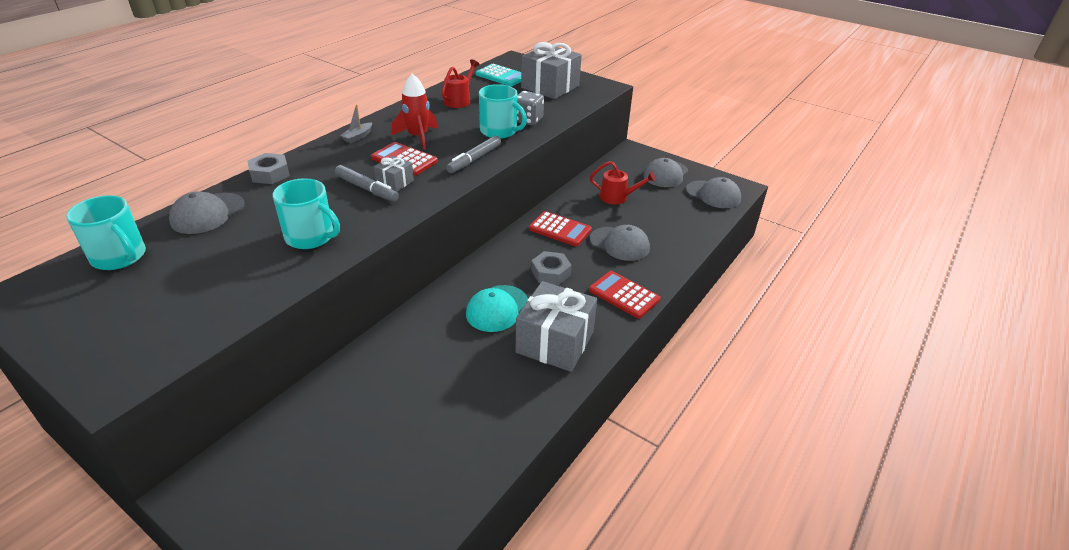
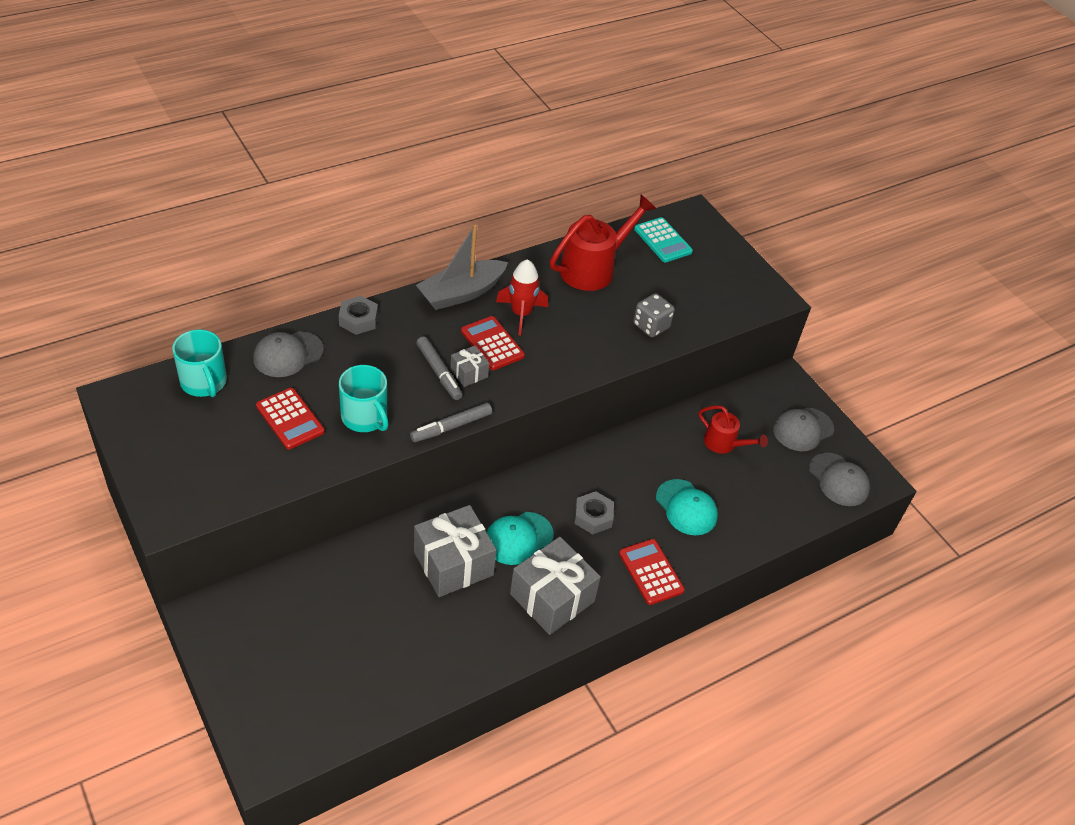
camera: 20 degrees right, 10 degrees up
grey boat [340,104,372,143] -> grey boat [416,225,508,310], size x2.30
red watering can [441,59,480,108] -> red watering can [550,195,657,291], size x1.74
grey marker [446,136,501,173] -> grey marker moved to [410,403,492,442]
turquoise mug [479,84,527,139] -> none
grey gift [521,42,582,99] -> grey gift moved to [414,505,497,597]
red calculator [529,211,592,246] -> red calculator moved to [256,388,325,449]
grey cap [590,225,650,261] -> turquoise cap [656,479,718,535]

